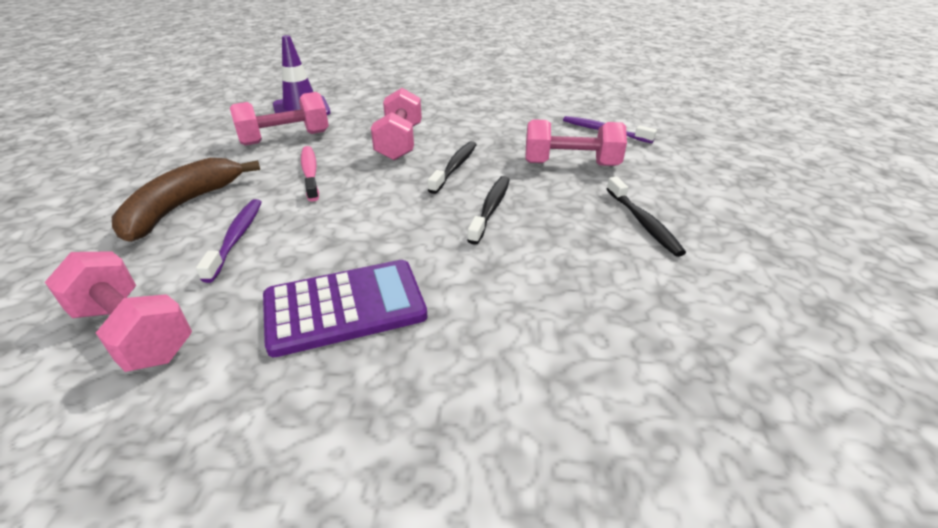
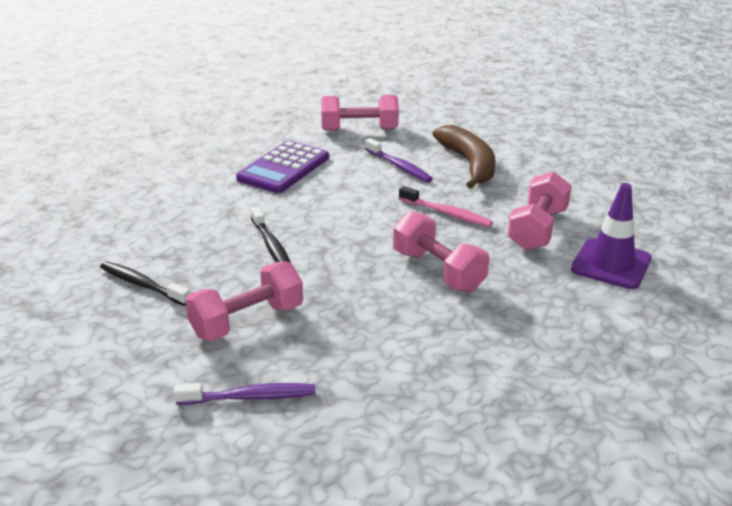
camera: 140 degrees right, 5 degrees down
black toothbrush [428,141,477,194] -> none

